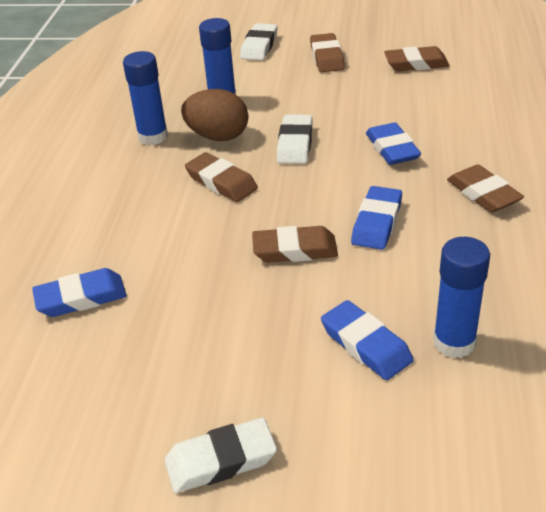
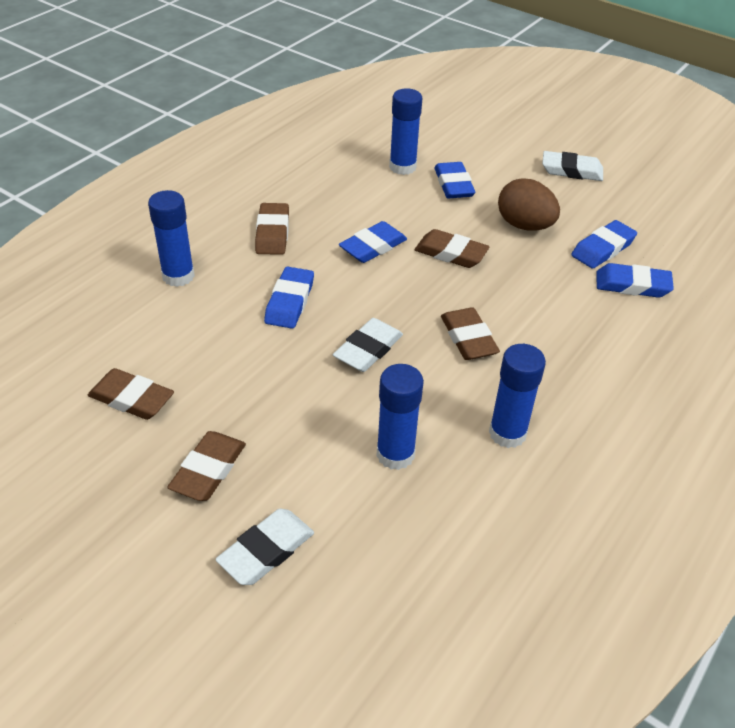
camera: 155 degrees left, 5 degrees up
brown egg [181,89,248,141] -> brown egg moved to [498,178,560,230]
none -> blue glue stick [148,190,195,287]
none -> blue eraser [571,220,637,269]

